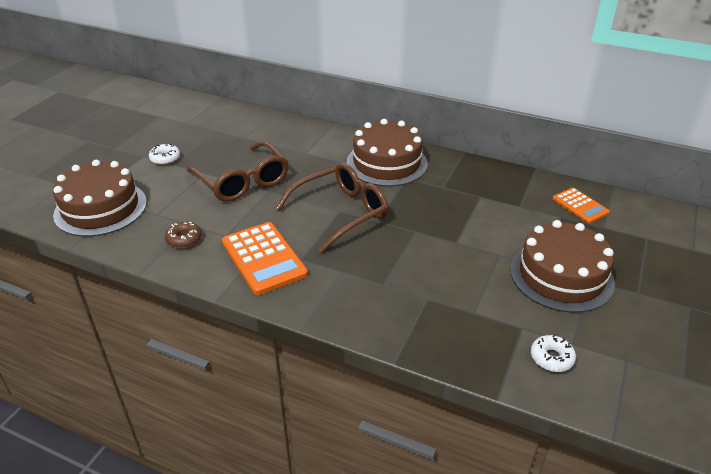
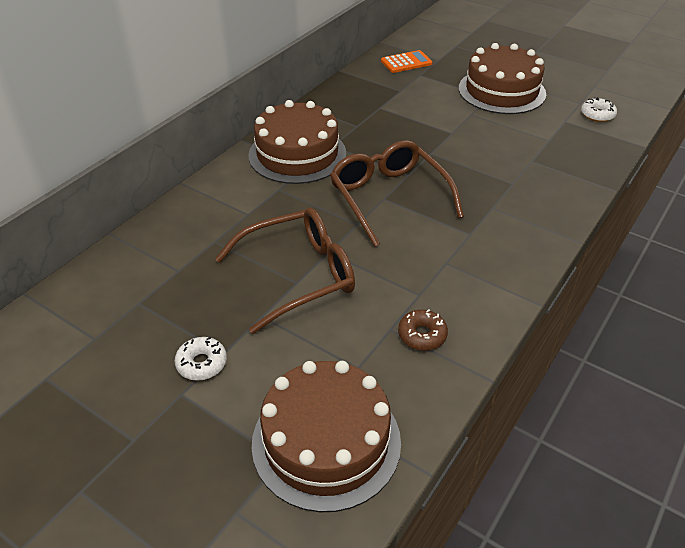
camera: 80 degrees left, 5 degrees up
orange calculator [222,222,308,295] -> none

